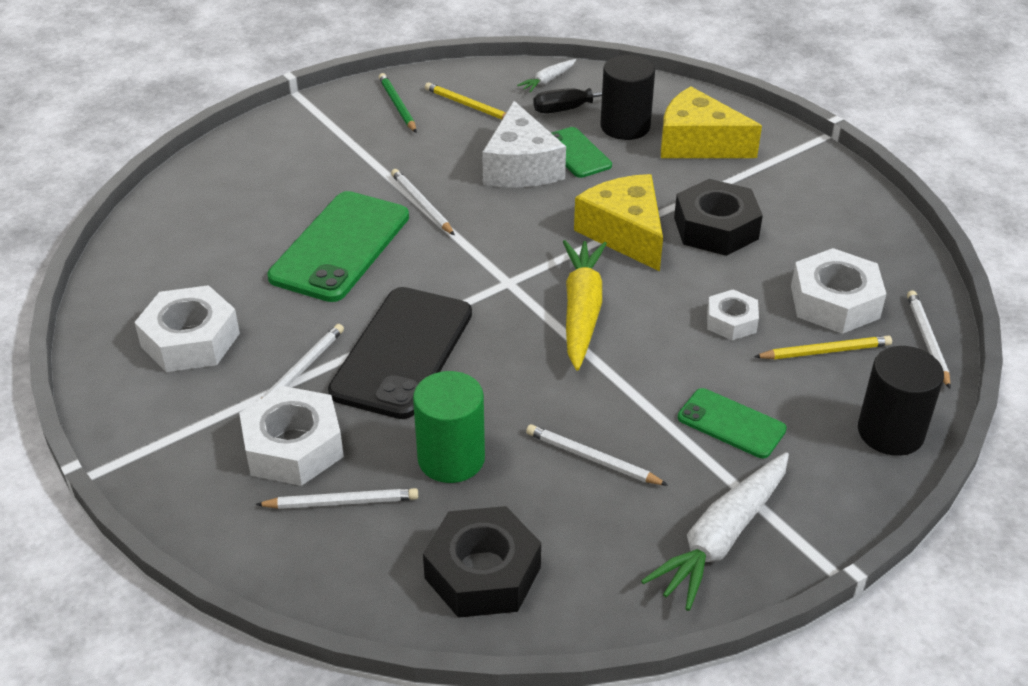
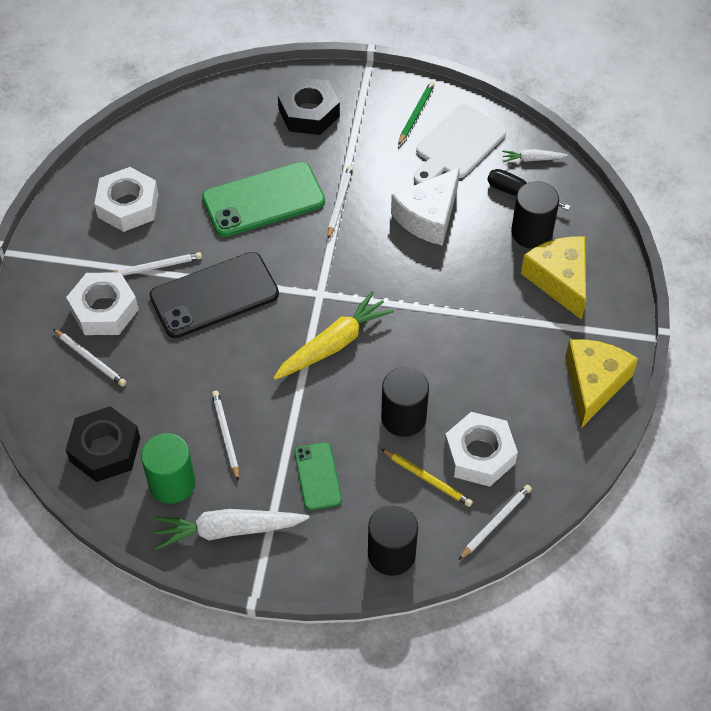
camera: 45 degrees right, 15 degrees up
green cylinder [413,371,485,483] -> green cylinder moved to [141,433,195,504]
yellow pencil [425,82,506,119] -> white cutting board [414,104,506,184]
green phone [551,127,612,178] -> none
yellow cheese [574,174,663,271] -> yellow cheese moved to [565,339,638,428]
black nut [674,179,763,256] -> black nut moved to [278,77,340,135]
white nut [707,289,759,340] -> black cylinder [381,367,429,437]

